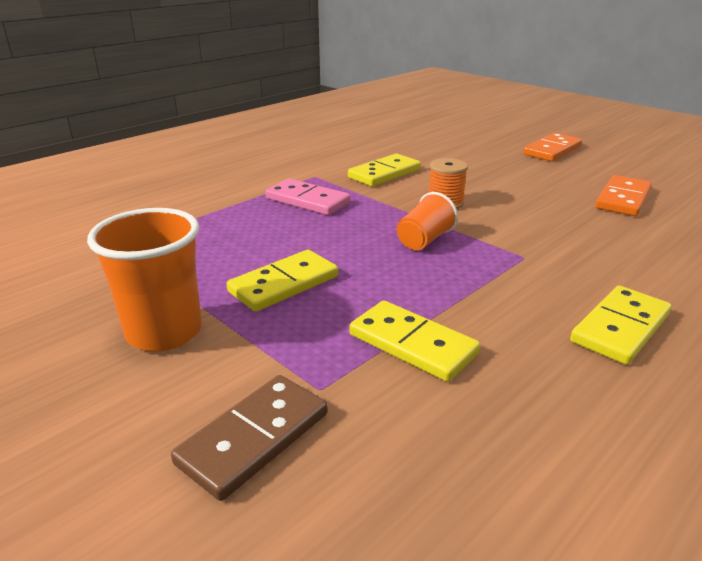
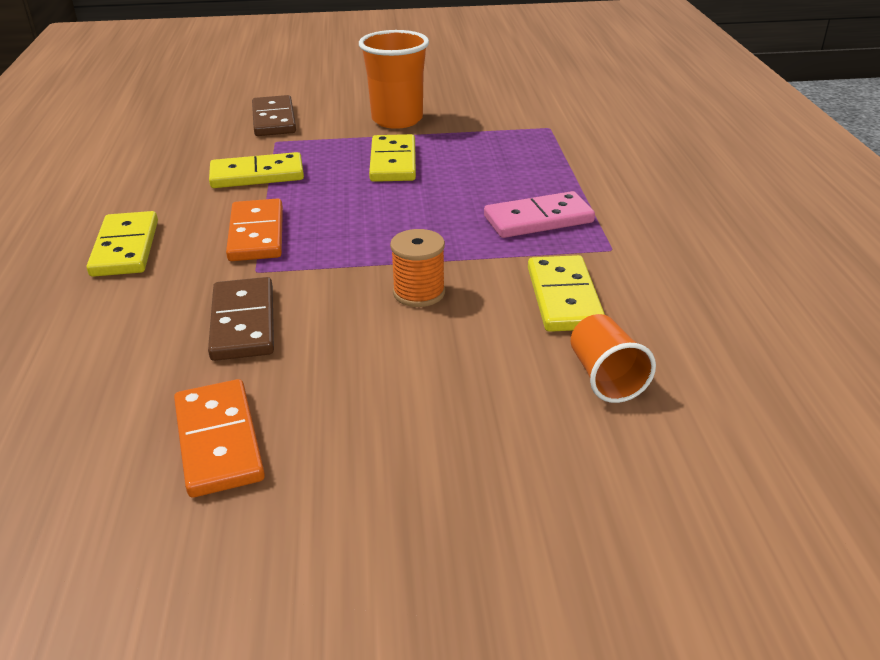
camera: 130 degrees right, 5 degrees up
orange cup [397,192,458,250] -> orange cup moved to [571,314,656,403]
orange domino [523,133,582,161] -> orange domino moved to [226,199,283,261]
none -> brown domino [208,277,274,361]

